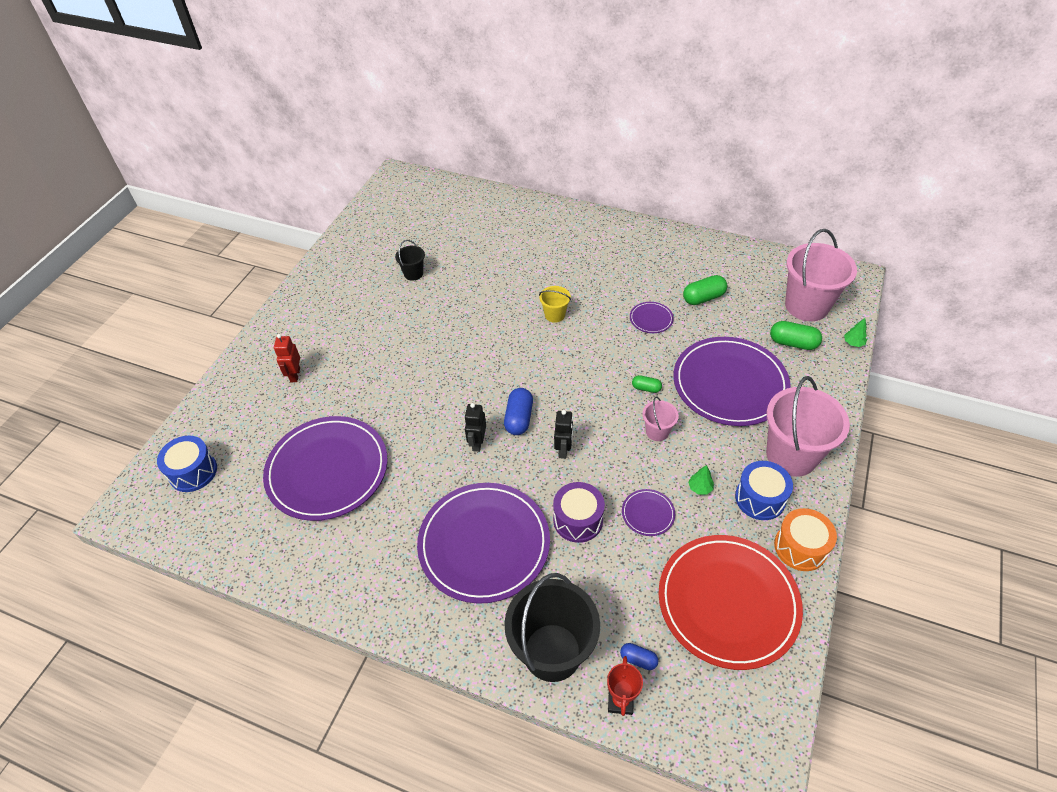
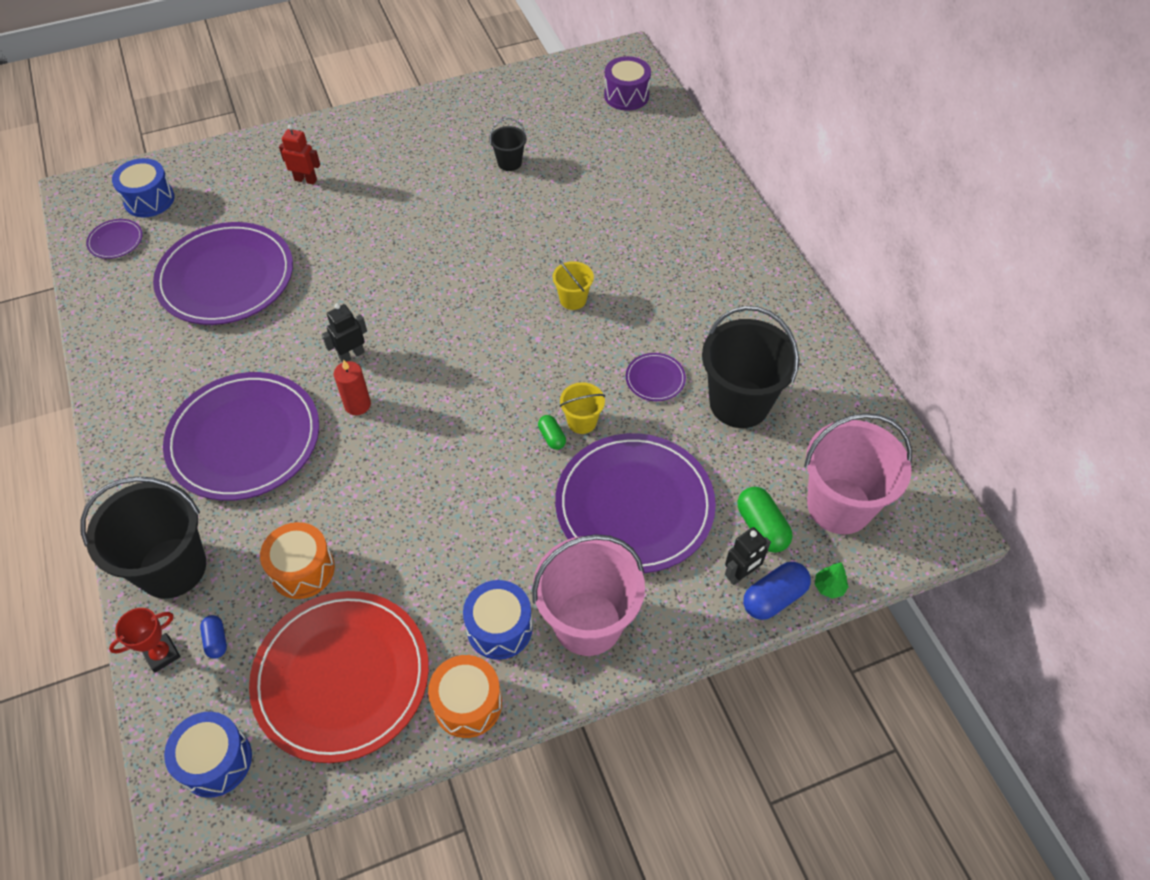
camera: 45 degrees right, 5 degrees up
red robot [274,334,300,382] -> red robot turned 60 degrees clockwise [279,125,320,185]
blue capsule [504,388,533,435] -> blue capsule moved to [743,562,811,620]
purple drum [553,482,605,543] -> purple drum moved to [604,56,651,111]
black robot [554,410,573,459] -> black robot moved to [725,527,771,585]
purple plate [622,489,675,536] -> purple plate moved to [86,219,143,259]
pink bucket [643,396,679,441] -> none
green capsule [683,275,727,305] -> black bucket [702,306,799,428]
green tree [688,465,714,495] -> none
none -> blue drum [164,712,252,798]
none -> orange drum [260,522,335,599]
none -> red candle [334,359,371,415]
none -> yellow bucket [560,382,605,434]

